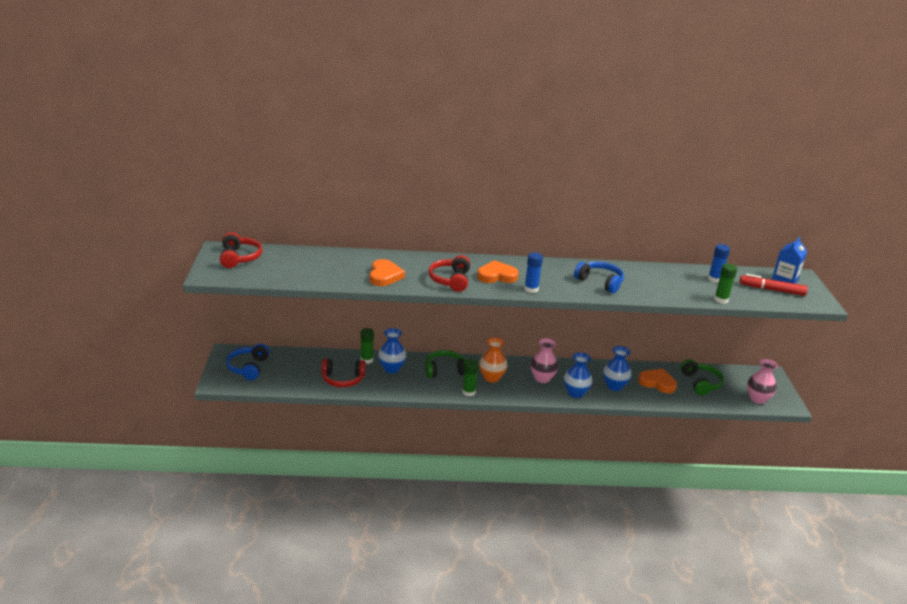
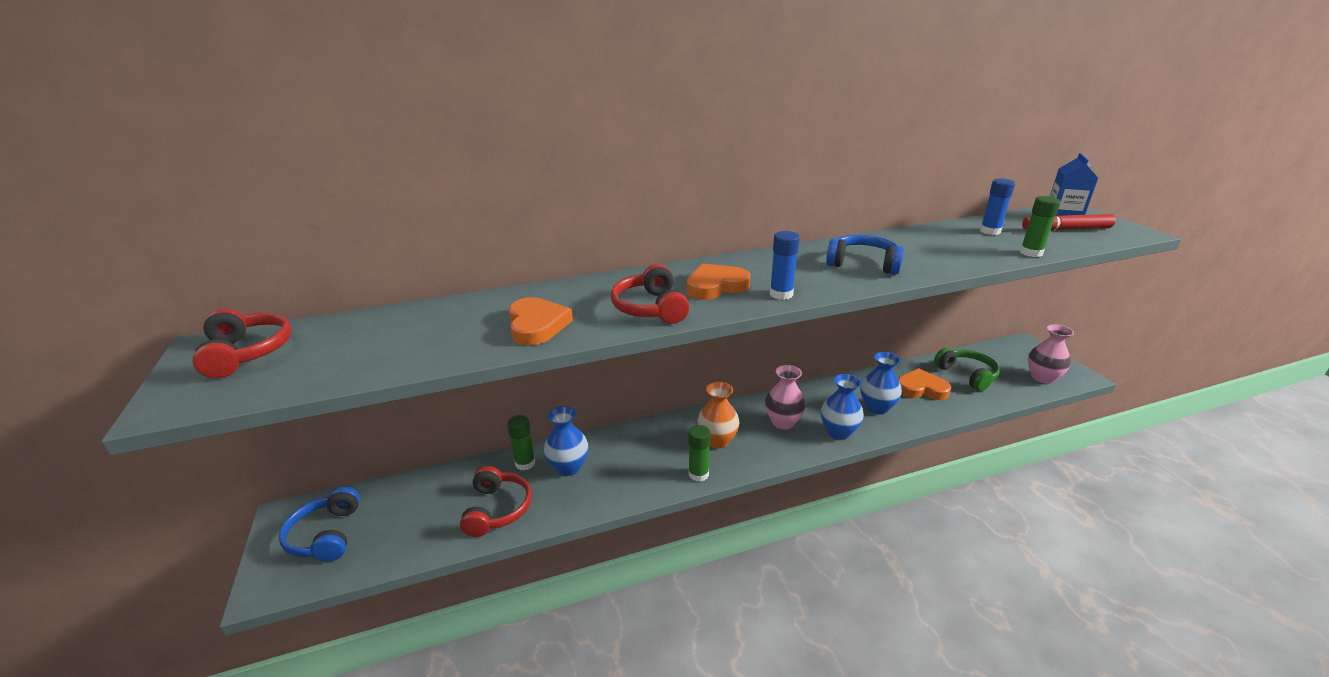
camera: 15 degrees left, 0 degrees up
red headphones [321,359,366,387] -> red headphones turned 75 degrees counterclockwise [460,466,532,537]
green headphones [425,350,467,378] -> none

